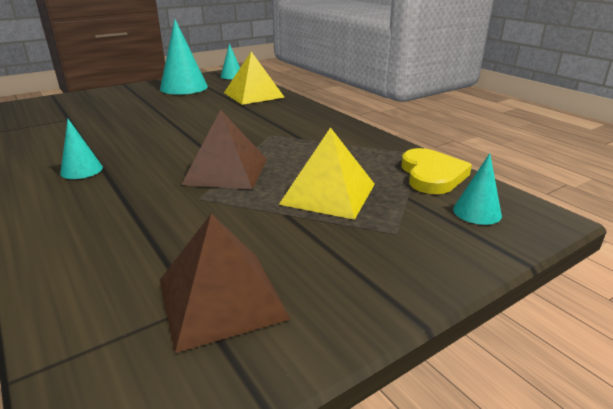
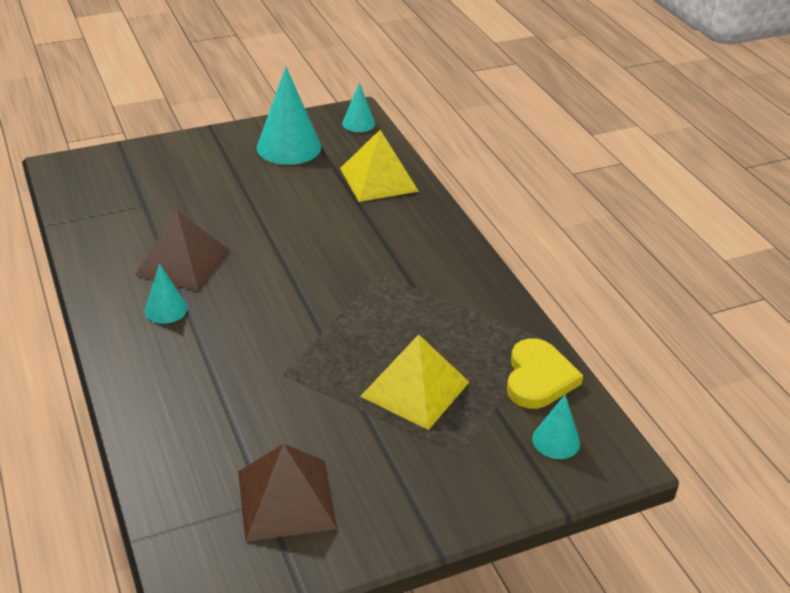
camera: 10 degrees right, 10 degrees up
brown pyramid [181,110,267,189] -> brown pyramid moved to [135,210,230,291]

